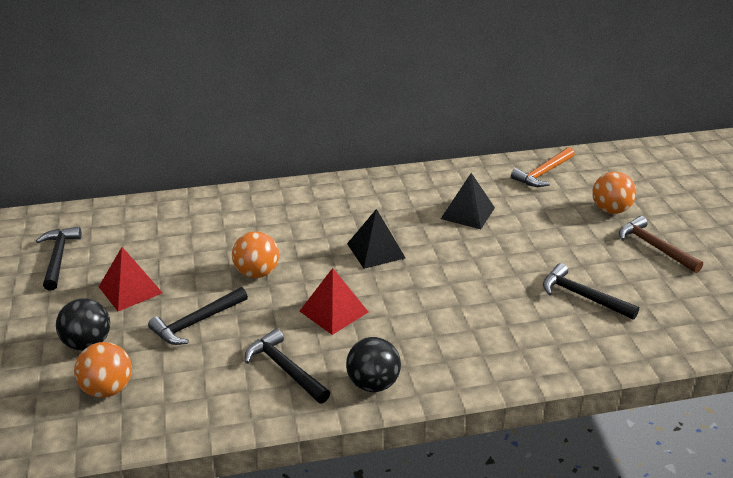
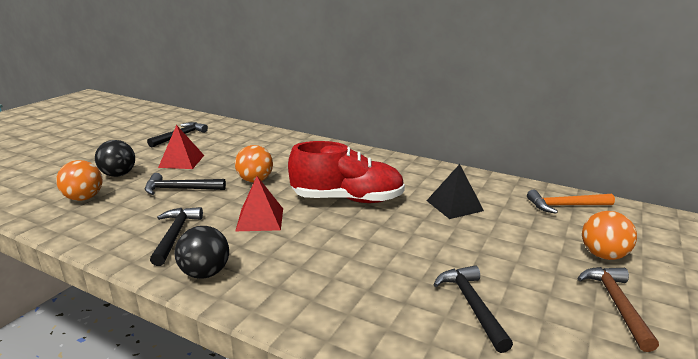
camera: 40 degrees right, 10 degrees down
black pyramid [347,209,406,269] -> red shoe [288,141,405,203]

